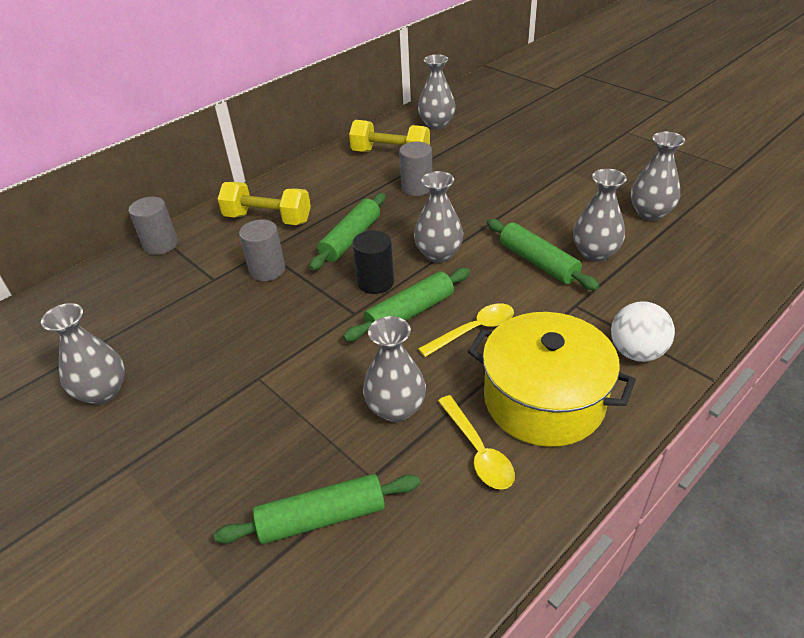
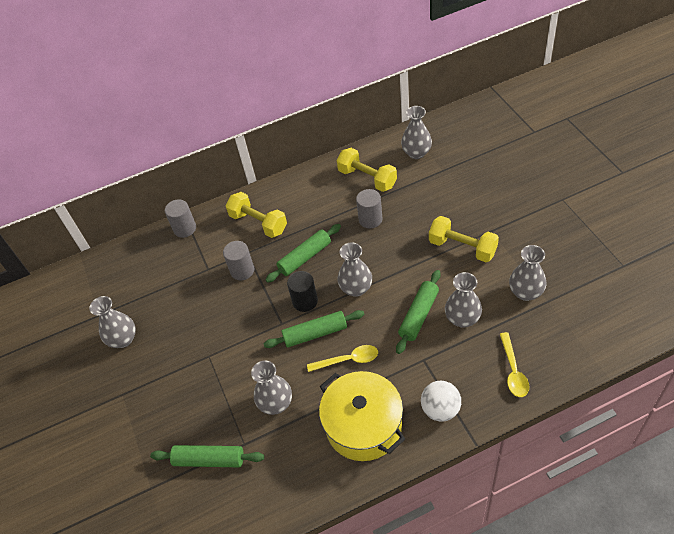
camera: 25 degrees right, 10 degrees up
yellow spoon [438,395,515,490] -> yellow spoon moved to [500,332,529,397]
green rolling pin [487,219,599,290] -> green rolling pin turned 45 degrees clockwise [396,270,441,354]
none -> yellow dumbbell [429,216,499,262]

